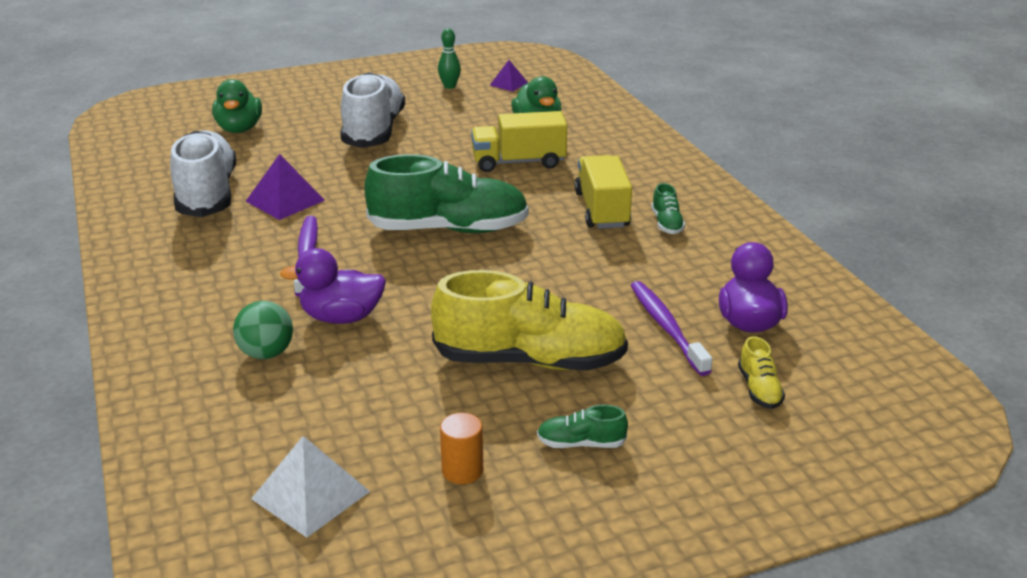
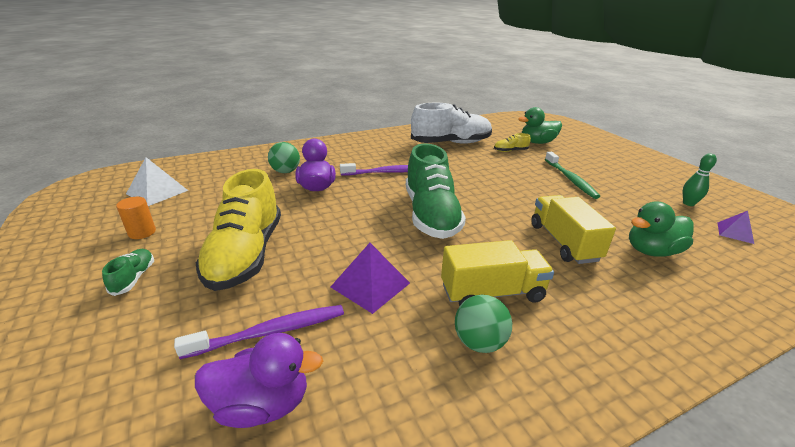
camera: 85 degrees right, 0 degrees up
purple pyramid [246,154,325,220] -> purple pyramid moved to [331,243,410,314]
white shoe [340,72,405,148] -> green toothbrush [545,152,600,199]
green shoe [651,183,685,234] -> green ball [455,295,512,353]
yellow shoe [738,336,785,409] -> yellow shoe moved to [494,133,531,152]

